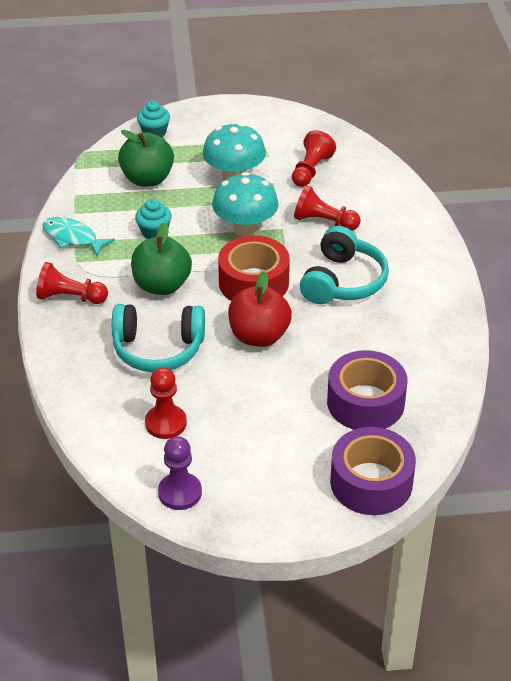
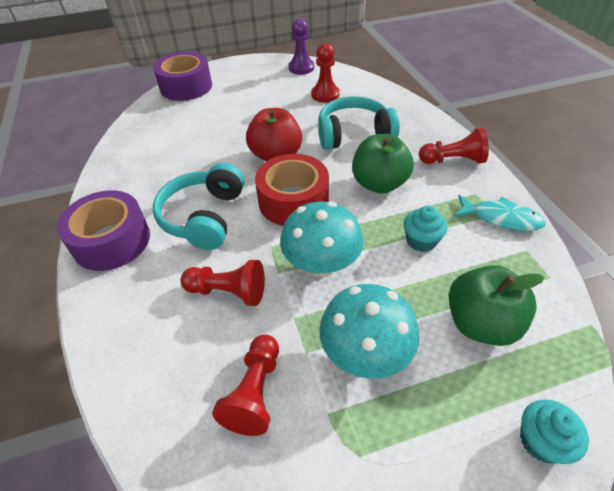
camera: 170 degrees right, 5 degrees up
purple tape [327,350,407,430] -> purple tape moved to [57,190,150,271]

